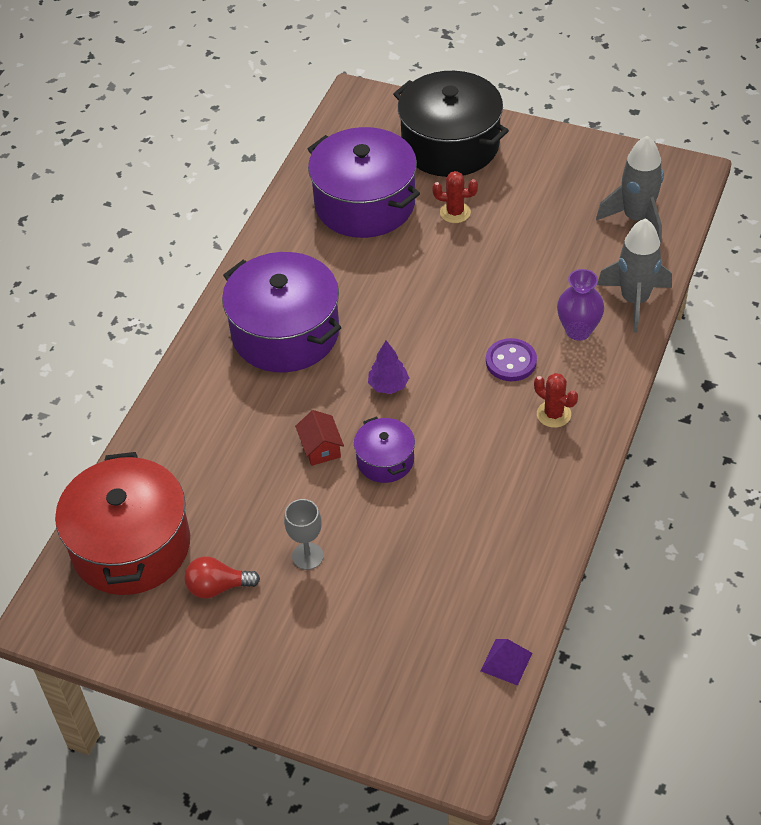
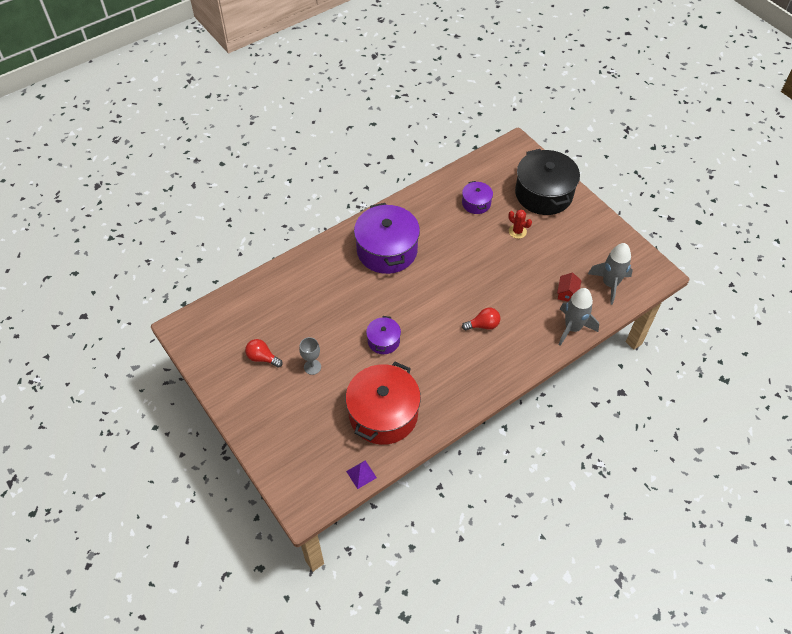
camera: 30 degrees right, 5 degrees up
red pot [55,452,190,595] -> red pot moved to [346,362,421,445]
red house [295,410,344,466] -> red house moved to [557,273,581,302]
purple pot [308,127,420,238] -> purple pot [462,181,493,214], size x0.50
purple tree [368,341,409,394] -> none
purple button [486,338,537,381] -> red light bulb [462,308,500,331]
red cactus [534,373,578,428] -> none
purple vase [557,269,604,341] -> none

